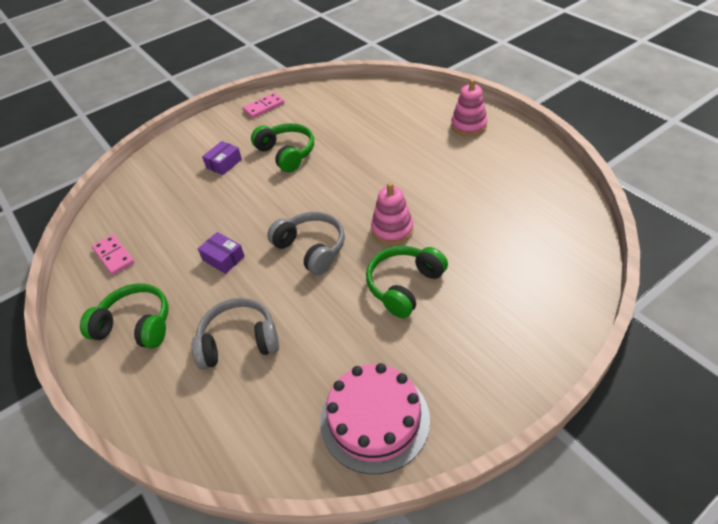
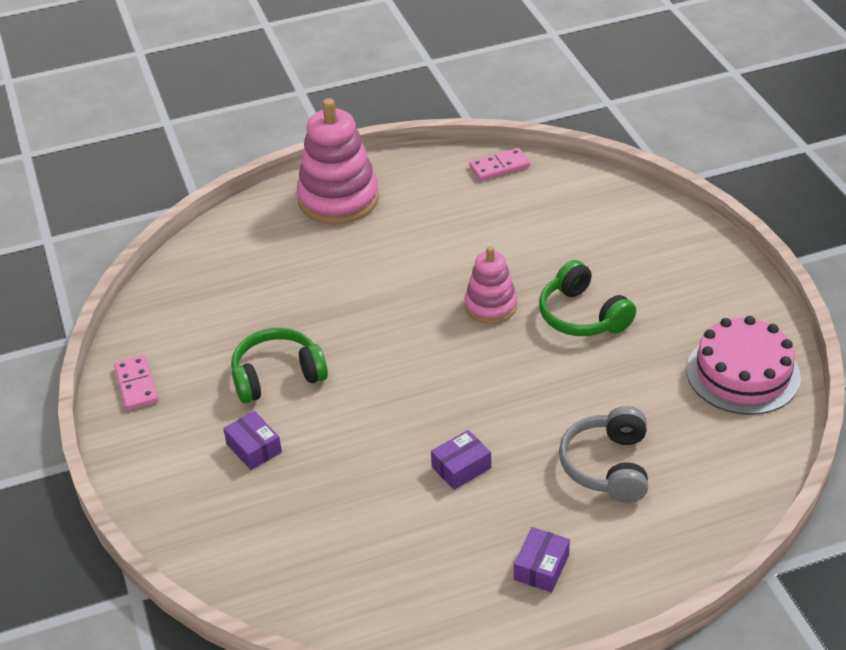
camera: 75 degrees left, 5 degrees down
green headphones [80,283,169,349] -> purple box [514,527,570,593]
pink domino [92,235,134,275] -> pink domino moved to [469,148,530,181]
grey headphones [267,212,345,275] -> none
pink stacking toy [451,79,487,136] -> pink stacking toy [297,98,379,224], size x1.69

